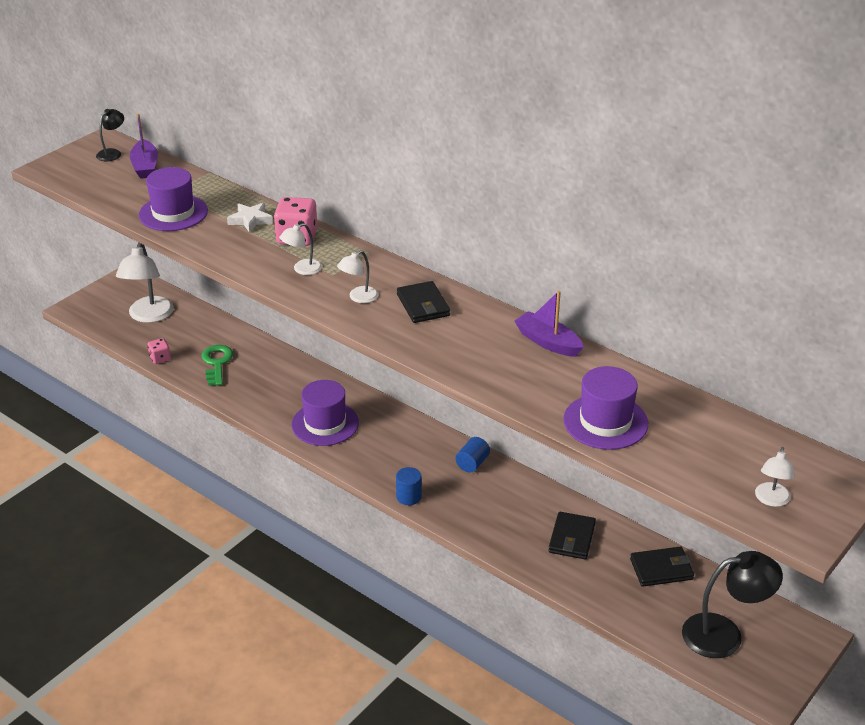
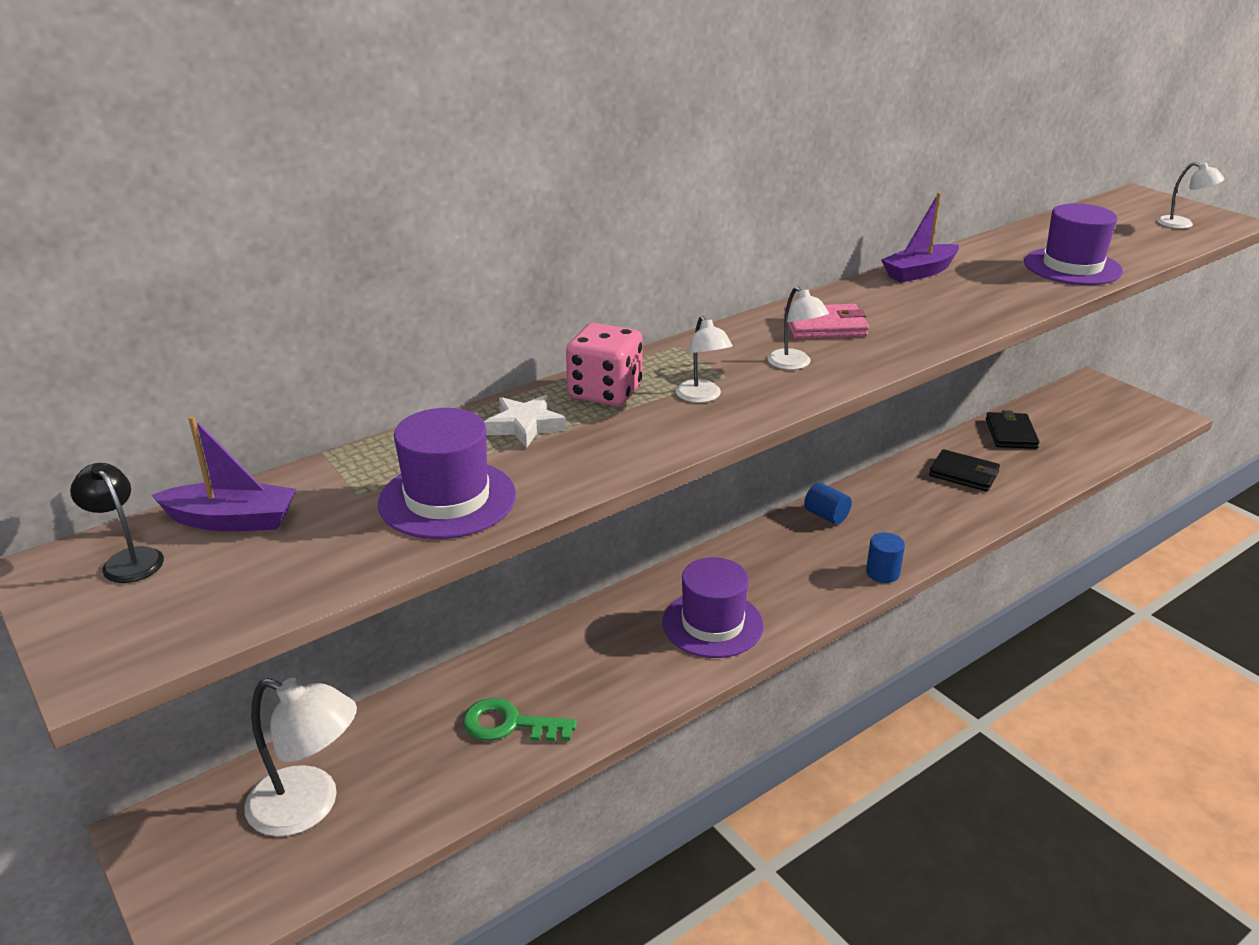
camera: 75 degrees left, 5 degrees down
pink dice [148,338,171,364] -> none
black wallet [397,281,450,323] -> pink wallet [784,304,869,339]
black lamp [682,551,783,658] -> none

